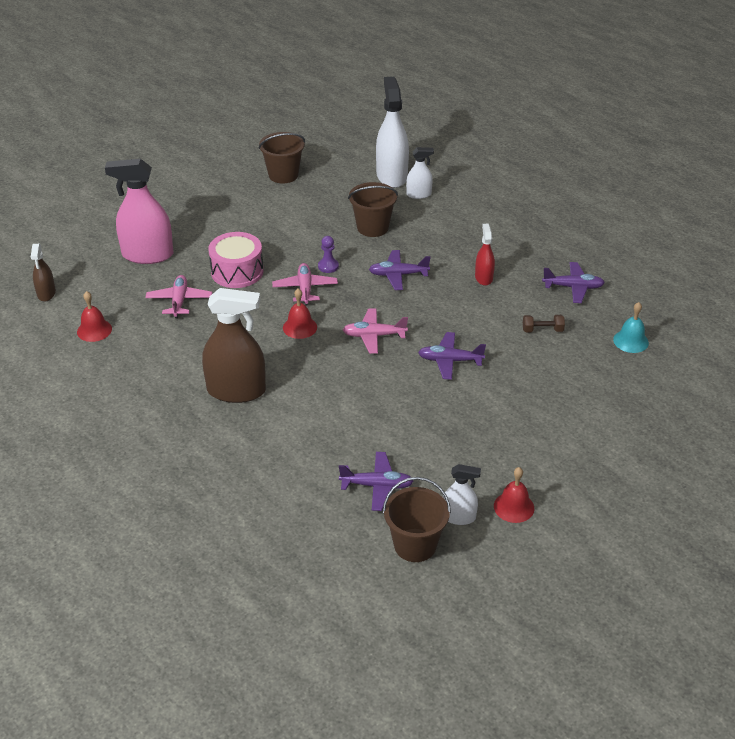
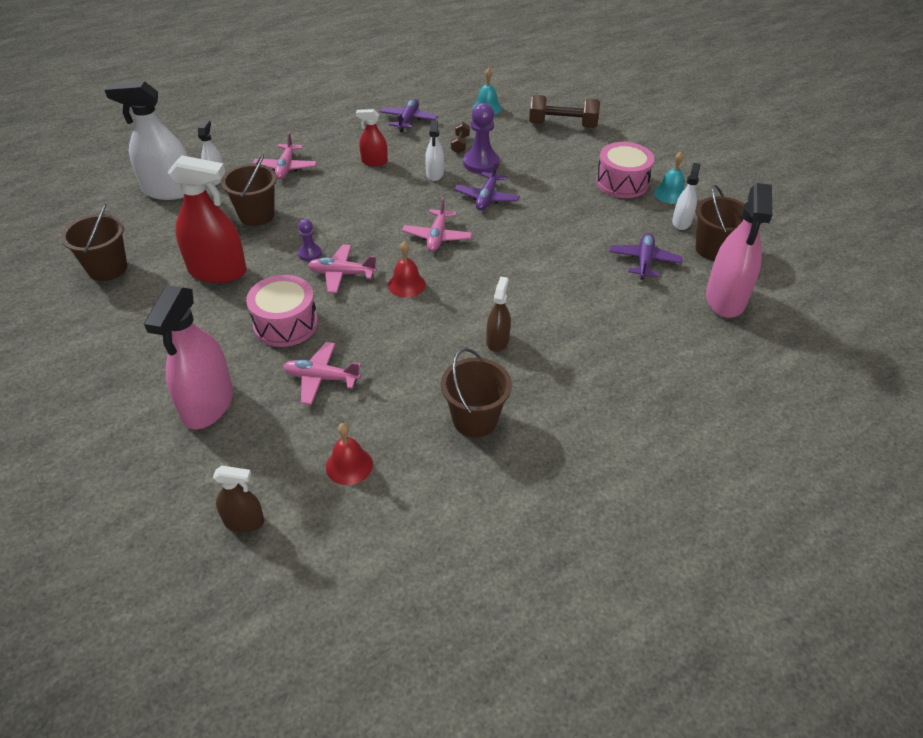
camera: 80 degrees left, 5 degrees up
brown spray bottle [202,288,266,403] -> brown spray bottle [487,276,511,352], size x0.52
purple plane [369,250,431,290] -> none
red bell [494,467,534,523] -> turquoise bell [654,152,684,204]
none -> red spray bottle [167,155,247,283]
none -> pink plane [253,132,317,179]
none -> white spray bottle [425,120,444,181]
none -> brown bucket [441,348,512,438]
none -> purple pawn [463,103,500,174]
none -> brown dumbbell [529,95,600,128]
none -> pink drum [596,142,654,198]
none -> pink spray bottle [706,183,773,318]

